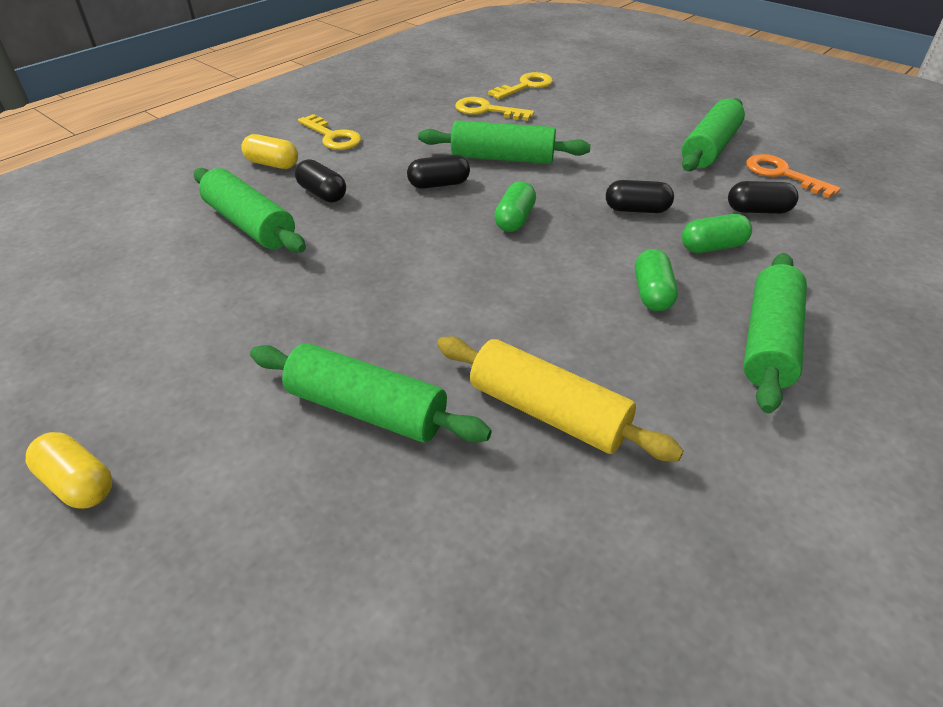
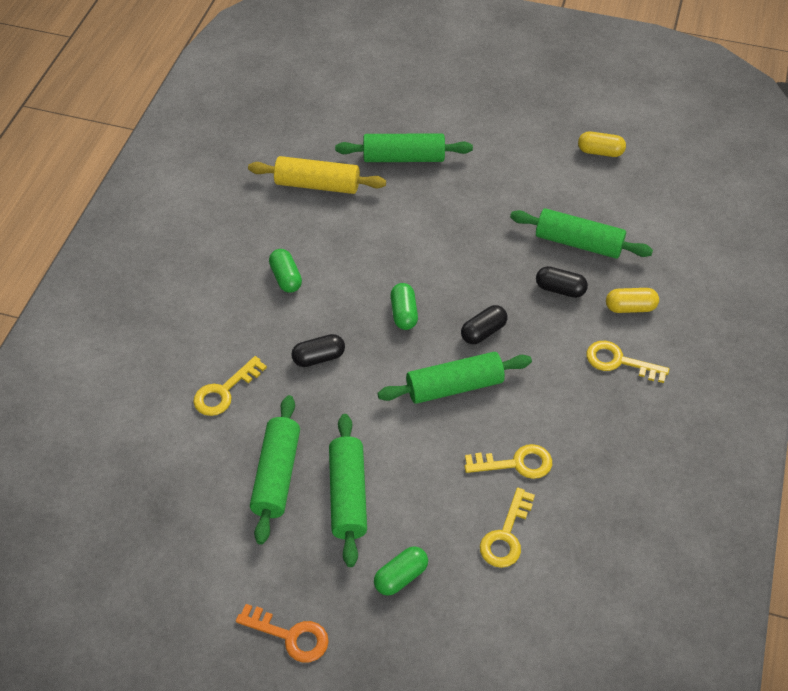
camera: 155 degrees right, 10 degrees up
yellow capsule [26,432,112,509] -> yellow capsule moved to [578,131,626,157]
green capsule [682,214,752,253] -> green capsule moved to [374,546,428,596]
black capsule [728,181,799,214] -> yellow key [193,356,267,416]
green rolling pin [743,253,807,413] -> green rolling pin moved to [329,414,367,567]
orange key [746,154,841,198] -> orange key moved to [236,604,329,662]

